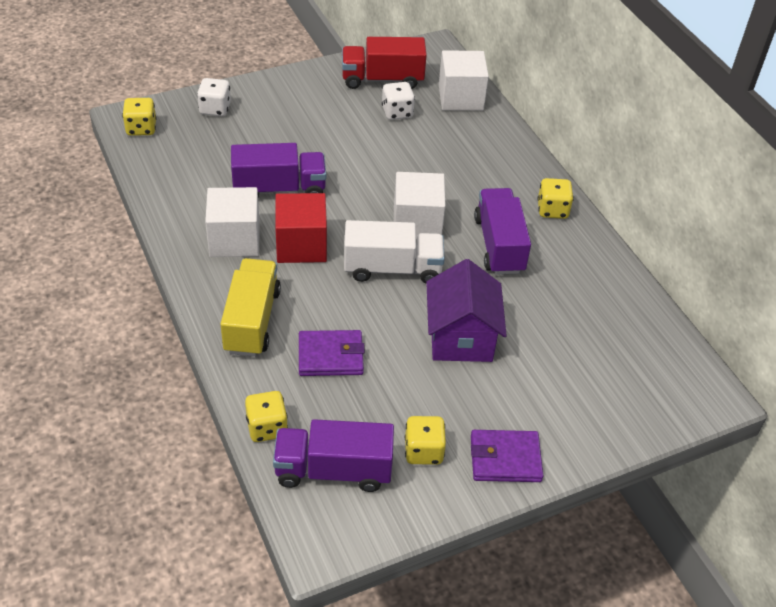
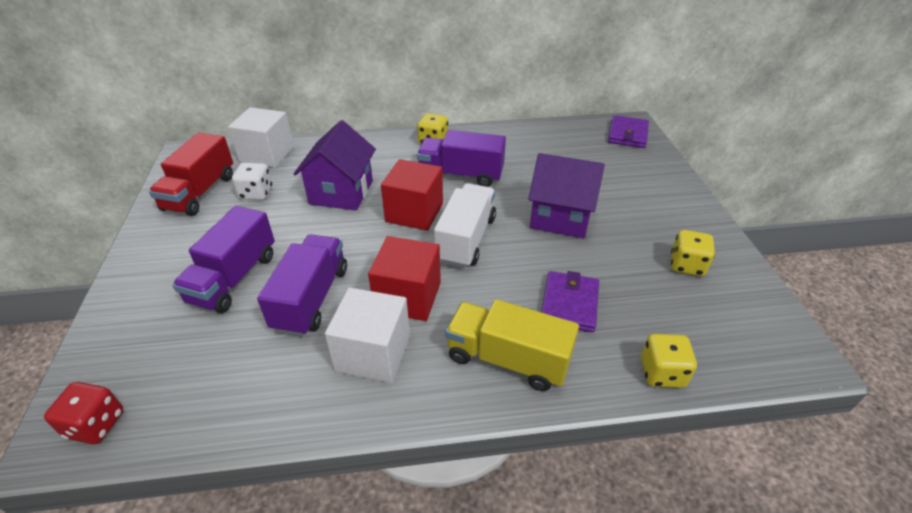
camera: 70 degrees left, 5 degrees down
yellow dice [122,98,156,136] -> red dice [44,382,123,444]
white dice [197,78,231,116] -> none
purple truck [273,419,394,492] -> purple truck moved to [172,206,275,313]
white cube [394,172,445,240] -> red cube [381,159,443,231]
purple wallet [471,430,543,482] -> purple wallet moved to [608,115,649,148]
none -> purple house [294,120,376,210]

